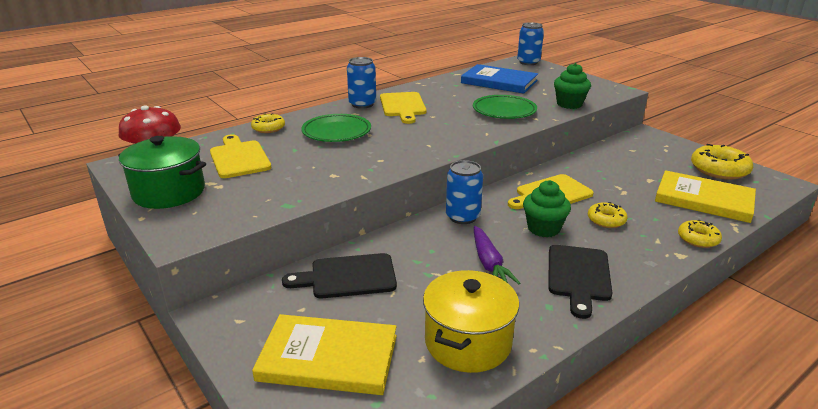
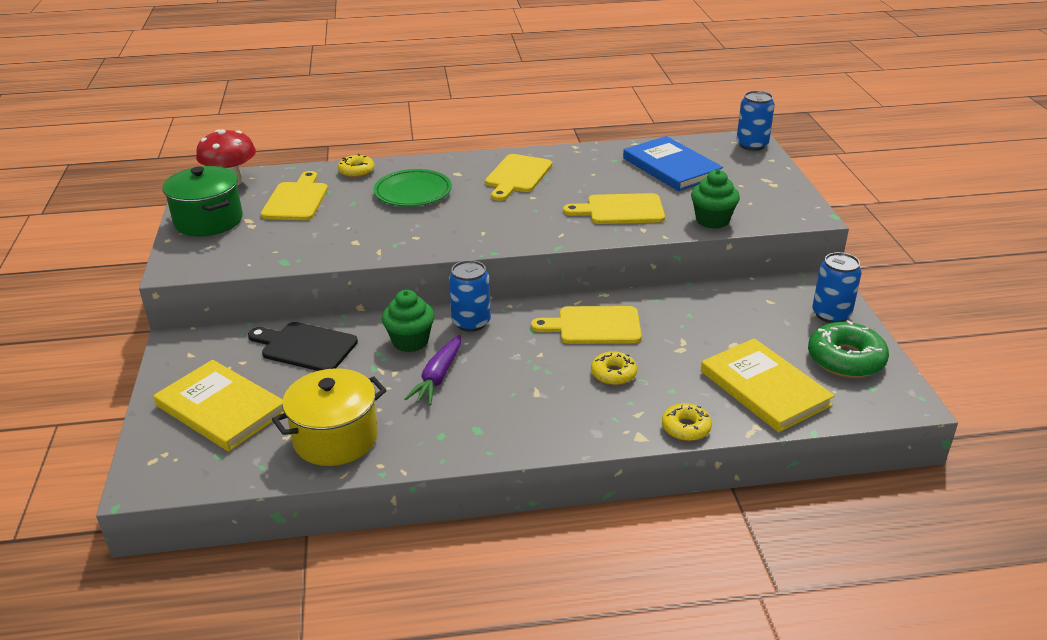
camera: 30 degrees right, 5 degrees up
blue can [347,57,376,109] -> blue can moved to [812,252,862,323]
green plate [473,95,537,119] -> yellow cutting board [563,193,665,224]
green cupcake [523,180,571,238] -> green cupcake moved to [382,290,435,352]
black cutting board [548,245,612,319] -> none
yellow donut [691,144,753,180] -> green donut [808,320,889,378]

